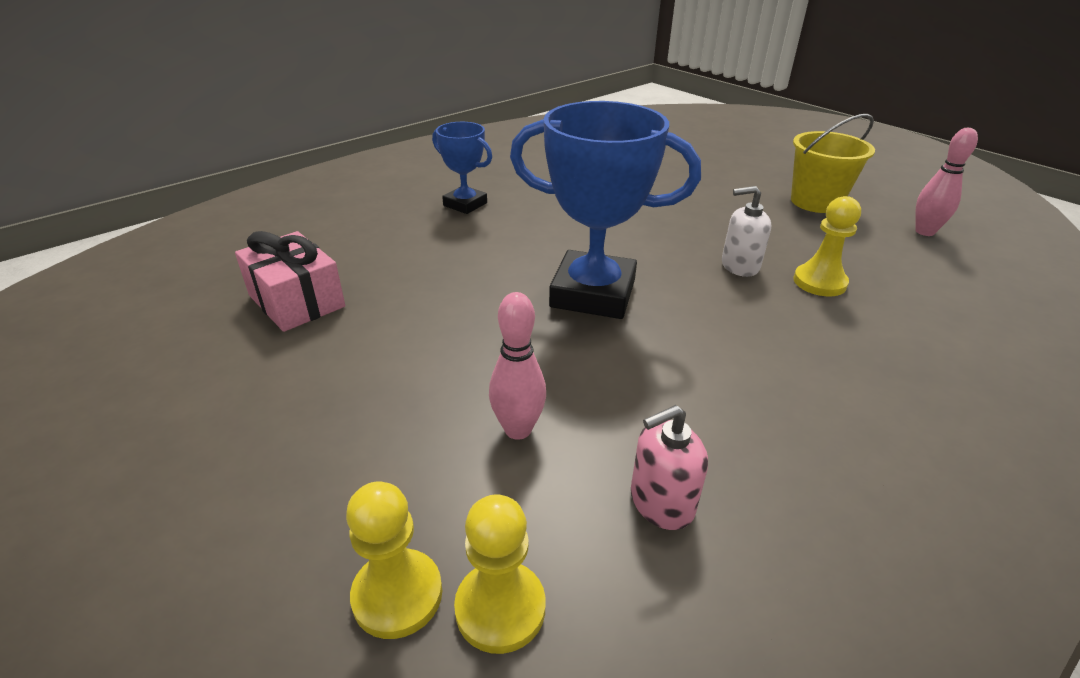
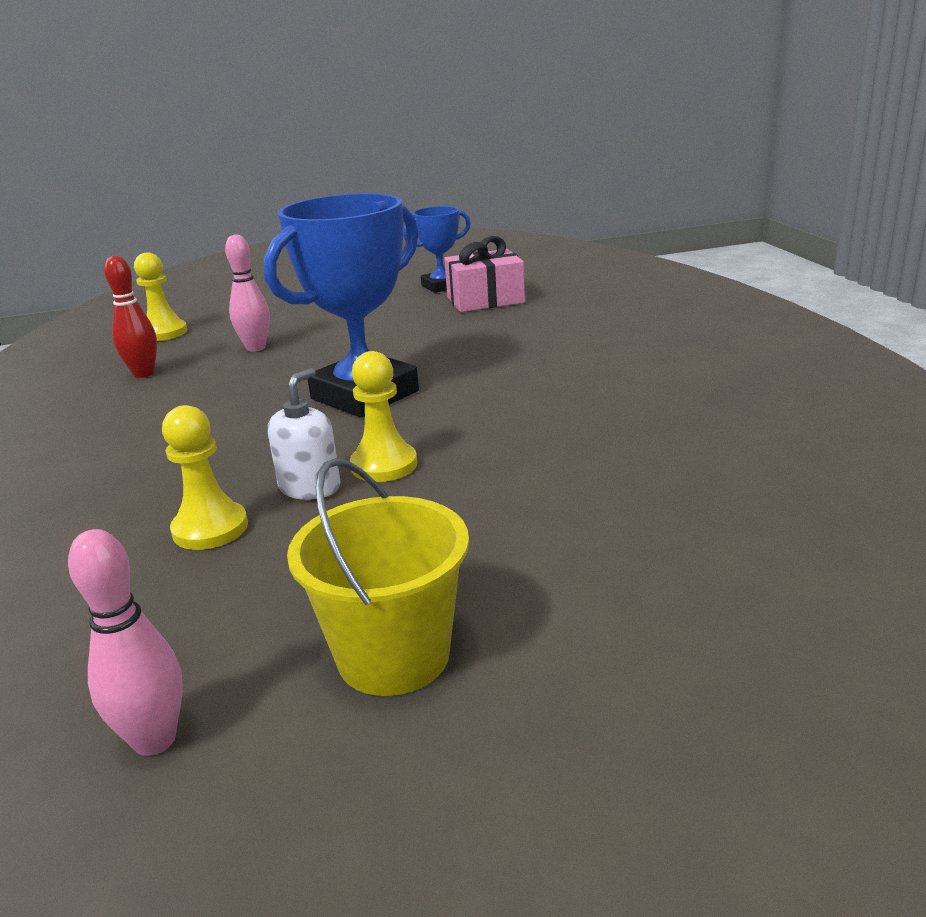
camera: 120 degrees right, 10 degrees down
yellow pawn [346,482,442,639] -> yellow pawn moved to [350,351,417,482]
blue trophy [432,122,492,214] -> blue trophy moved to [403,206,471,293]
pink soap dispenser [631,405,708,530] -> red bowling pin [104,256,157,378]

